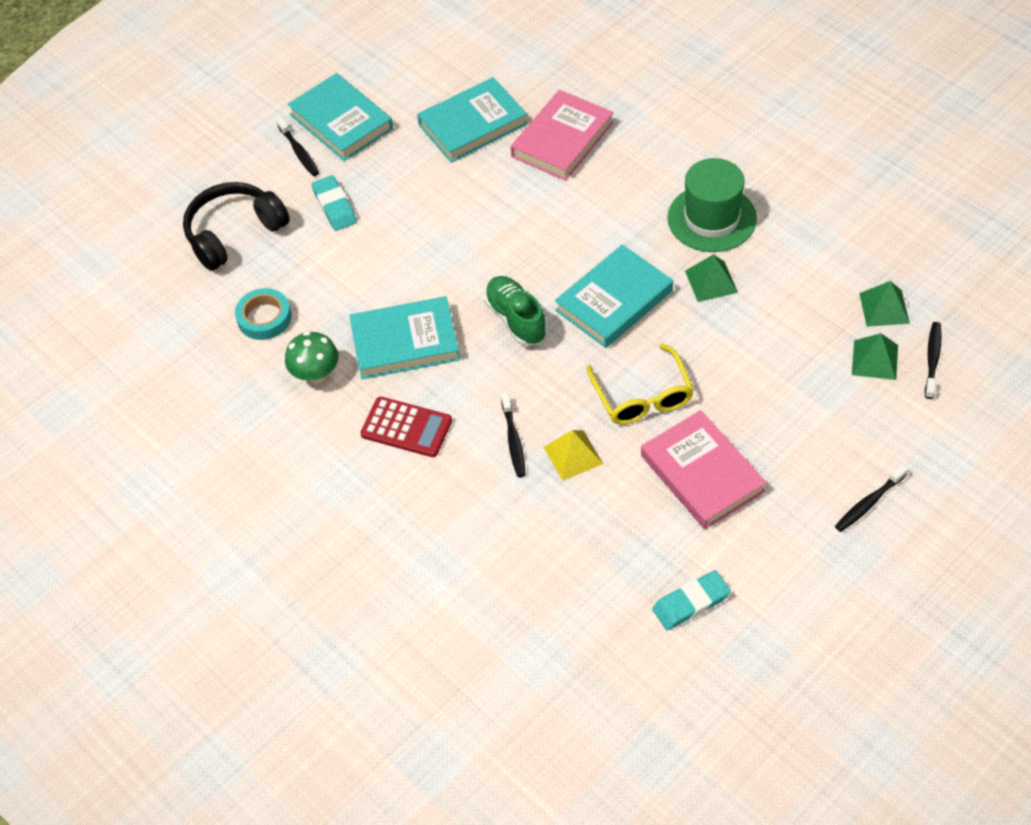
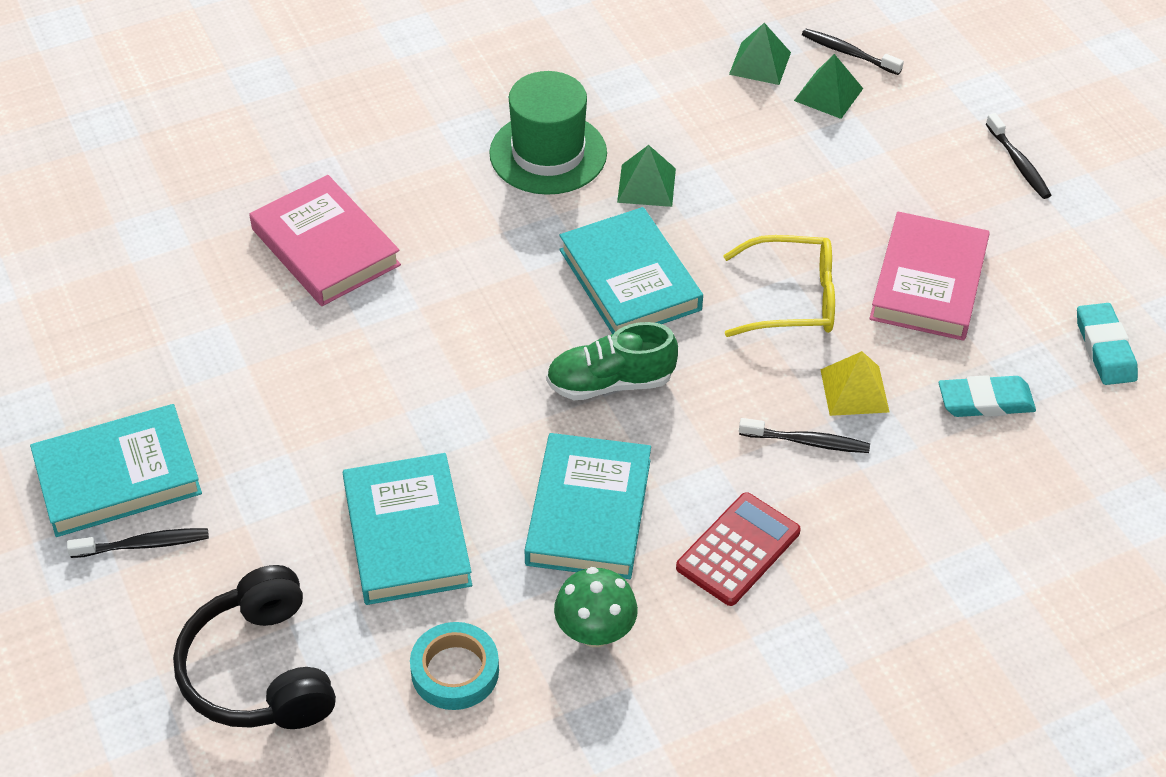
camera: 75 degrees left, 5 degrees down
turquoise eraser [312,175,357,231] -> turquoise eraser moved to [939,375,1036,417]
turquoise book [417,77,528,163] -> turquoise book moved to [343,453,472,605]
pink book [641,410,767,529] -> pink book turned 60 degrees counterclockwise [869,212,990,341]

